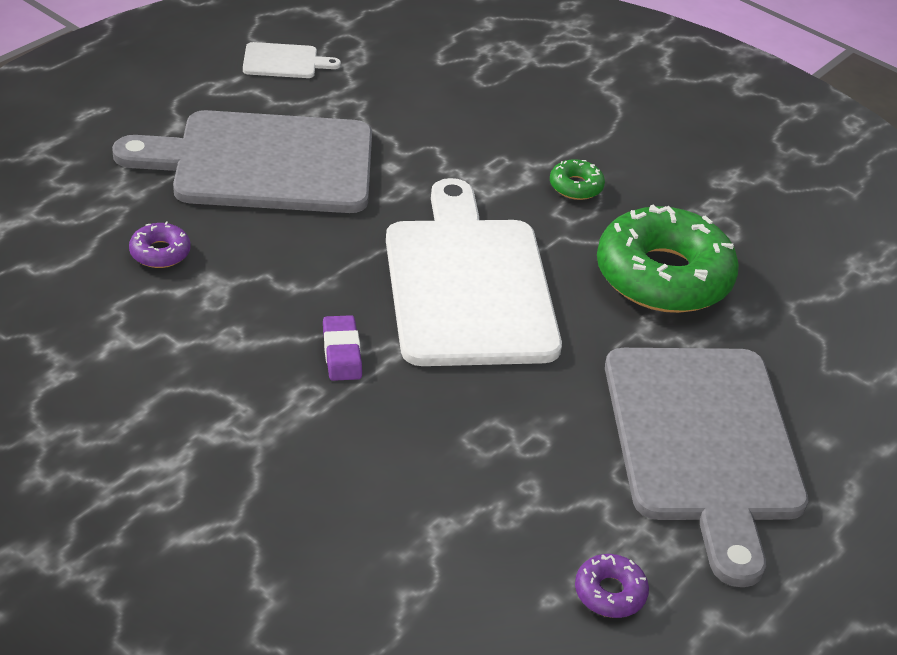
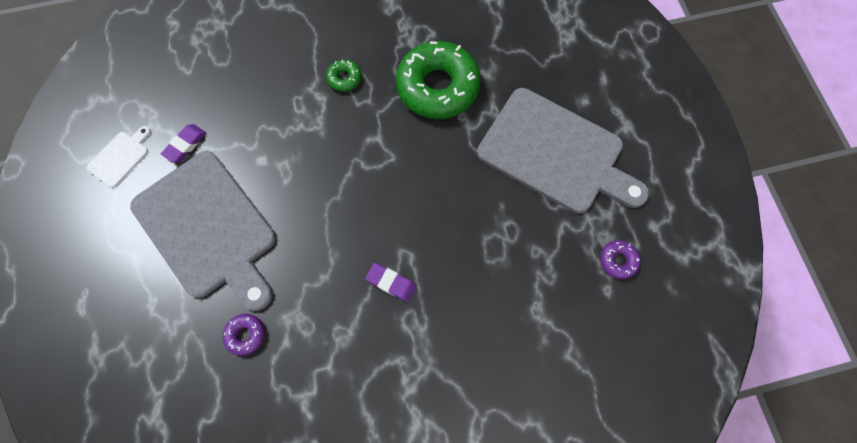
camera: 50 degrees left, 30 degrees up
grey cutting board [112,110,372,213] -> grey cutting board turned 75 degrees counterclockwise [130,151,276,311]
white cutting board [386,178,562,366] -> none
none -> purple eraser [161,124,206,163]

